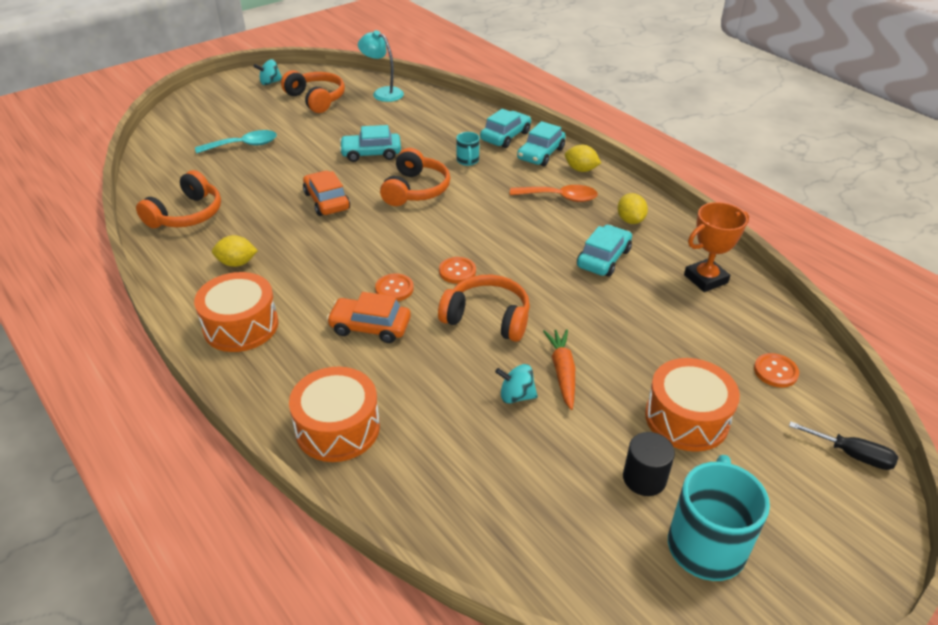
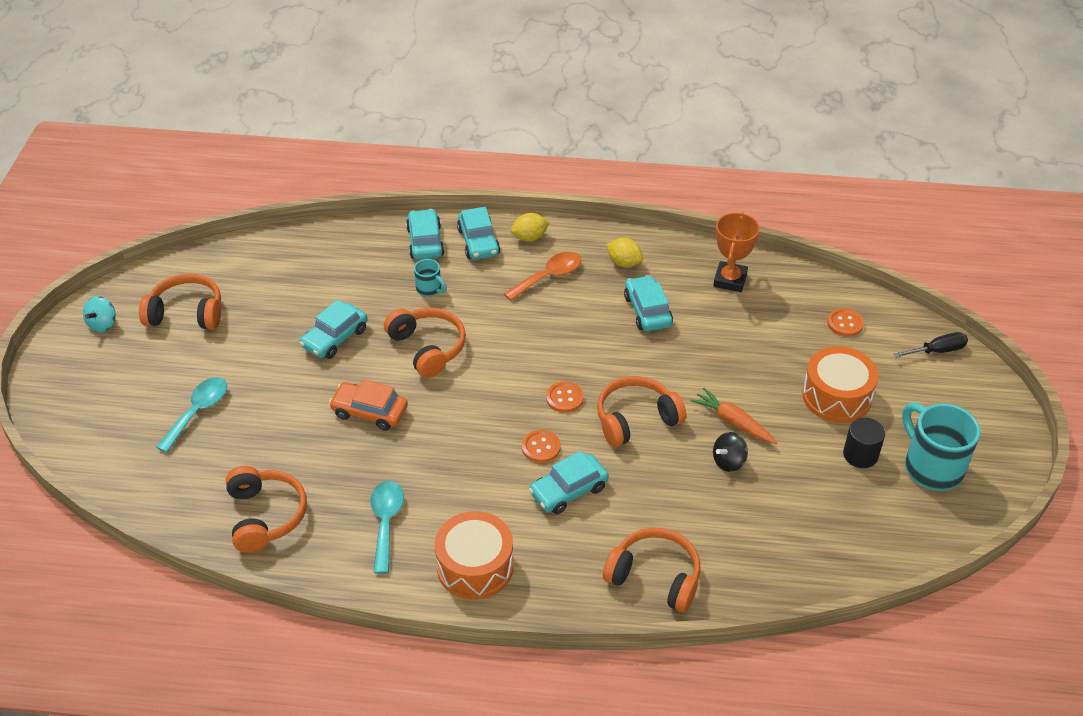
camera: 45 degrees left, 5 degrees up
yellow lemon [212,235,258,267] -> turquoise spoon [370,481,404,574]
orange drum [289,366,380,462] -> orange headphones [603,528,700,612]
orange car [327,292,411,343] -> turquoise car [529,451,609,514]
turquoise lamp [358,30,404,102] -> none
turquoise spinning top [495,364,538,404] -> black spinning top [713,432,748,472]

